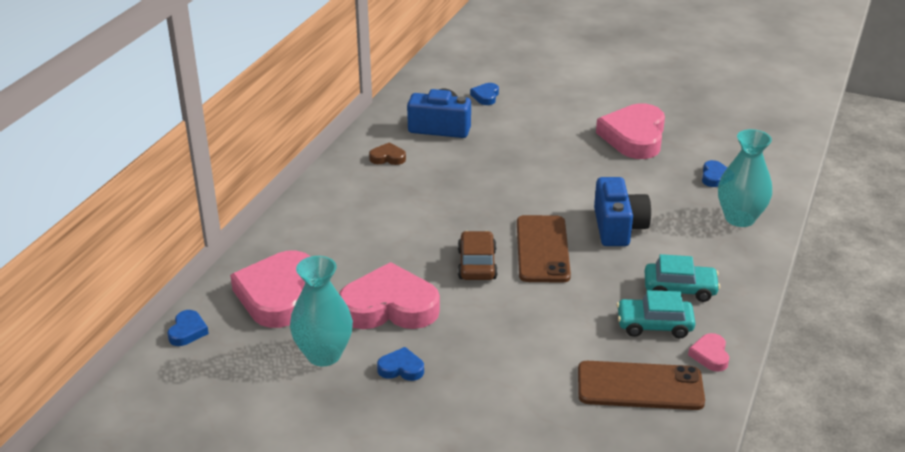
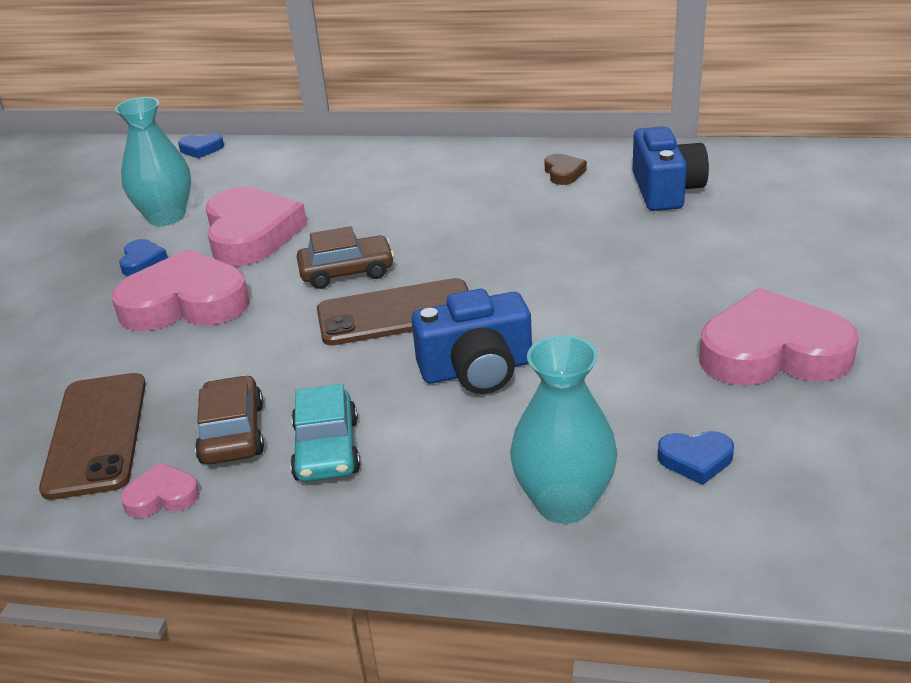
camera: 80 degrees right, 0 degrees up
pink heart [230,250,311,328] -> pink heart moved to [112,249,250,331]
blue heart [470,83,499,105] -> none
turquoise car [617,290,696,338] -> brown car [195,375,264,464]

